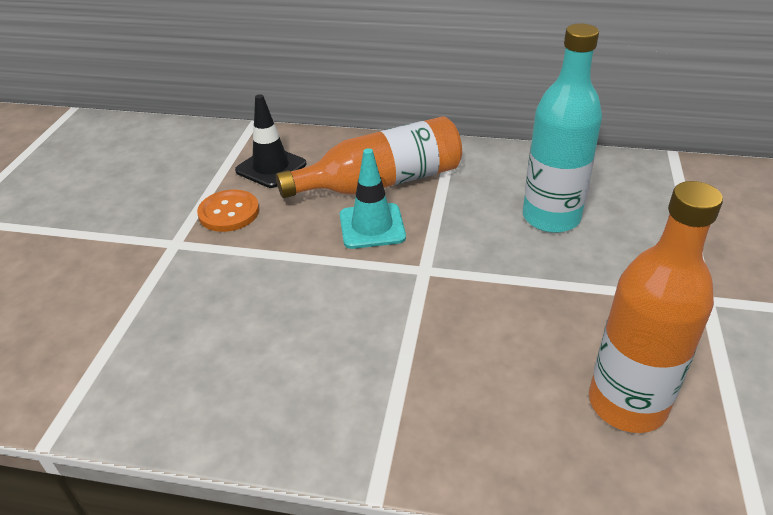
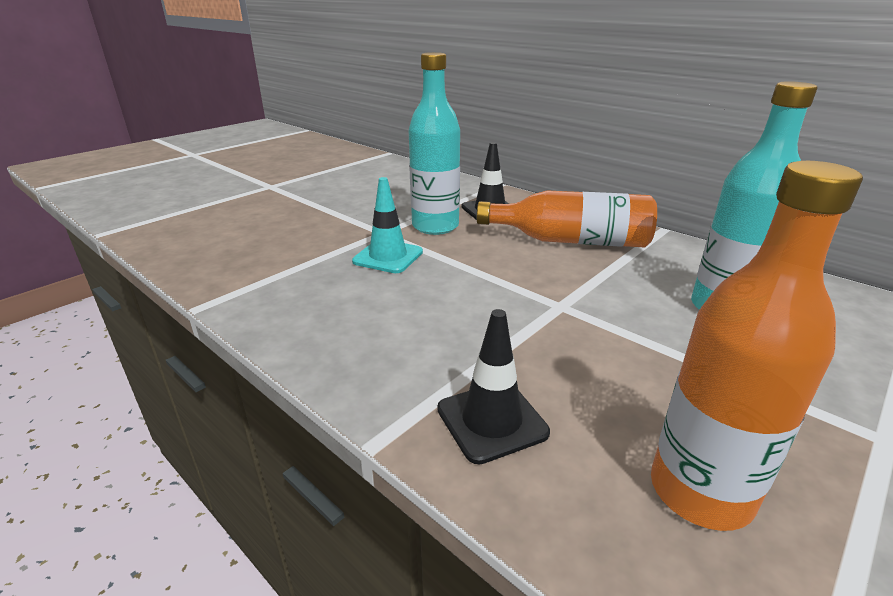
camera: 30 degrees right, 10 degrees down
orange button [197,190,259,232] -> turquoise bottle [409,52,460,235]
turquoise traffic cone [340,149,406,249] -> turquoise traffic cone moved to [352,177,423,273]
none -> black traffic cone [437,309,550,464]

